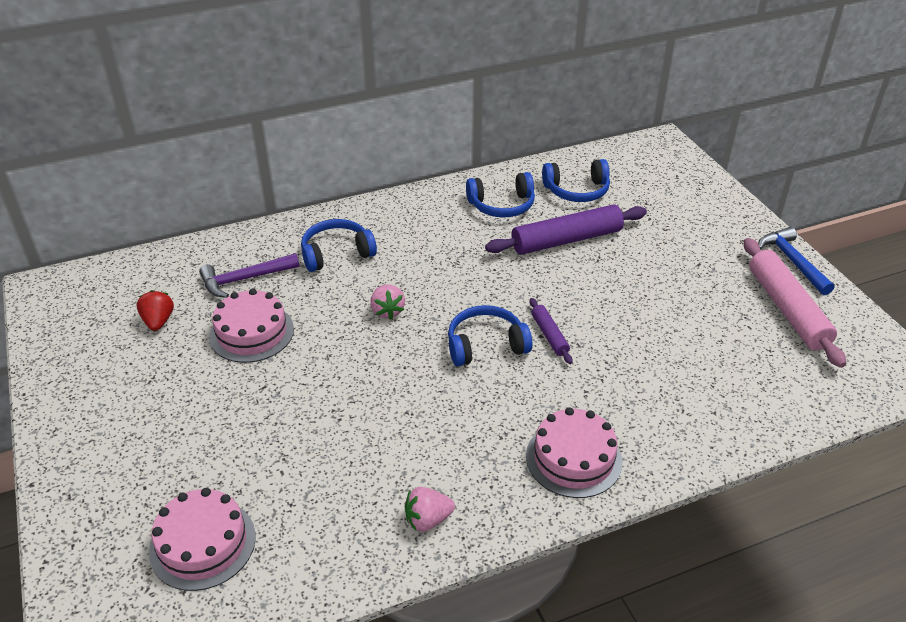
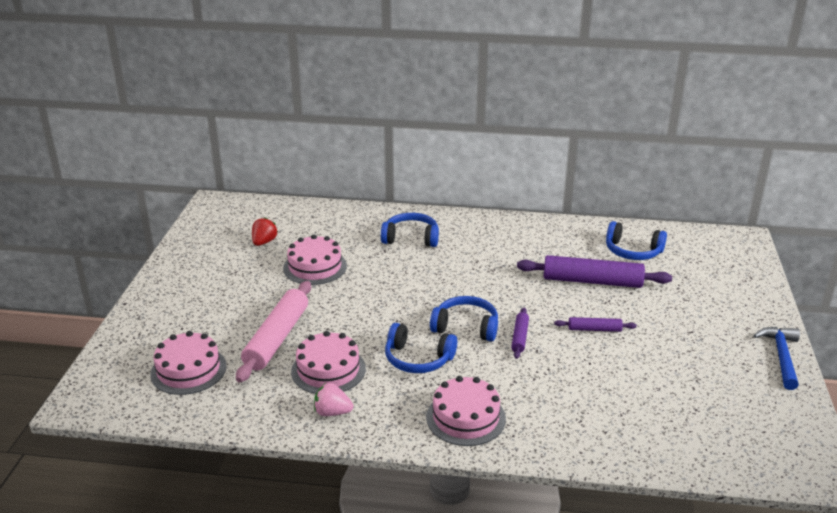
camera: 30 degrees right, 10 degrees down
purple hammer [199,253,300,298] -> none
pink strawberry [370,285,405,319] -> none
blue headphones [466,172,535,217] -> blue headphones moved to [385,323,457,373]
pink rolling pin [744,238,846,368] -> pink rolling pin moved to [236,281,311,383]
none -> pink cake [291,331,366,394]
none -> purple rolling pin [554,317,637,332]

